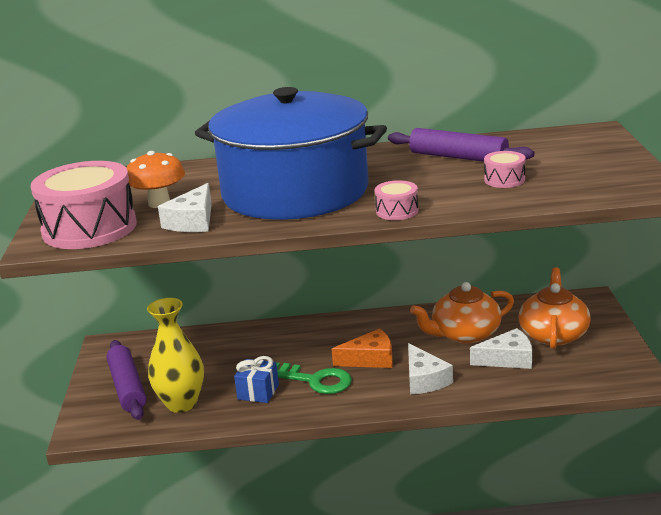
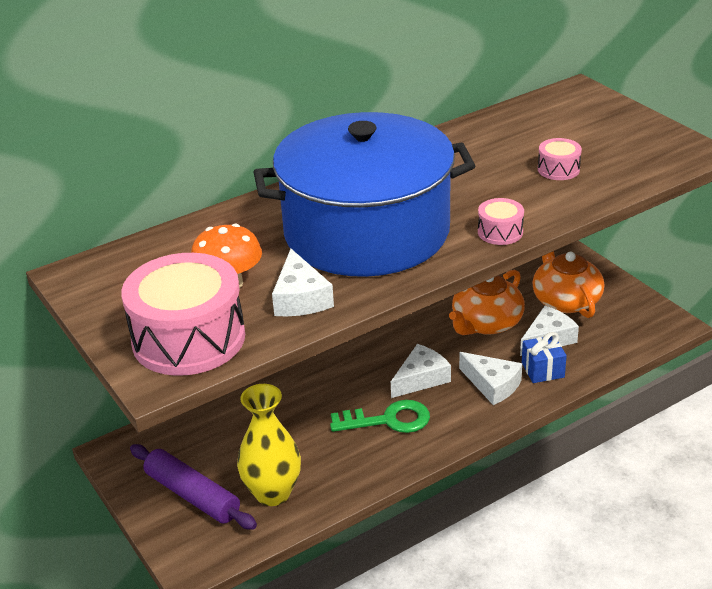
camera: 30 degrees left, 10 degrees up
blue gift [234,356,279,403] -> blue gift moved to [522,332,567,383]
orange cheese [332,329,393,368] -> white cheese [391,344,451,398]
purple rolling pin [388,128,535,162] -> none

